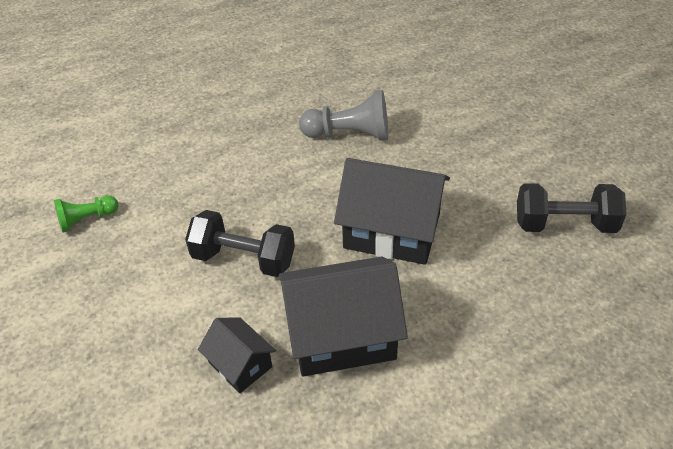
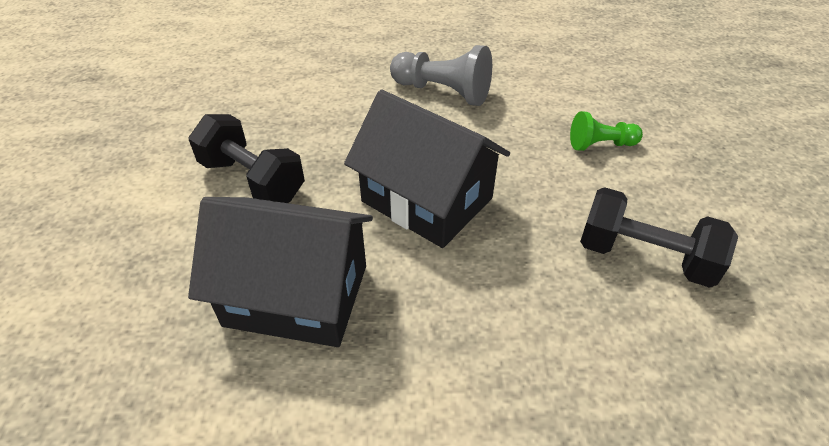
camera: 20 degrees right, 0 degrees up
green pawn [54,195,119,233] -> green pawn moved to [570,111,643,151]
black house [198,317,276,393] -> none

